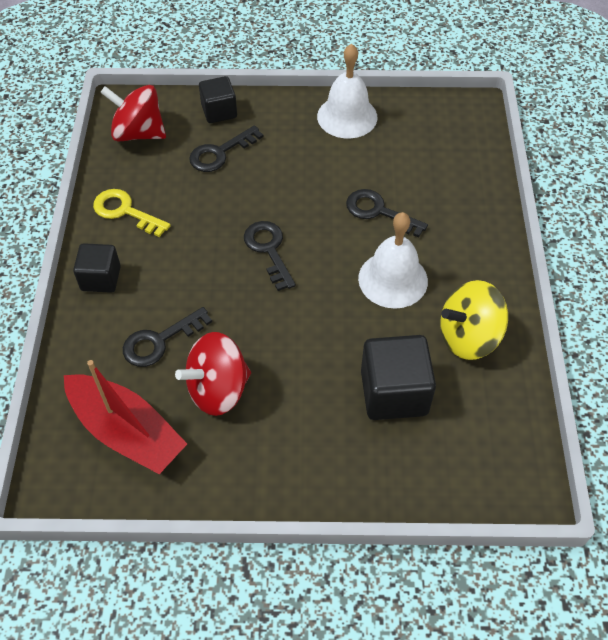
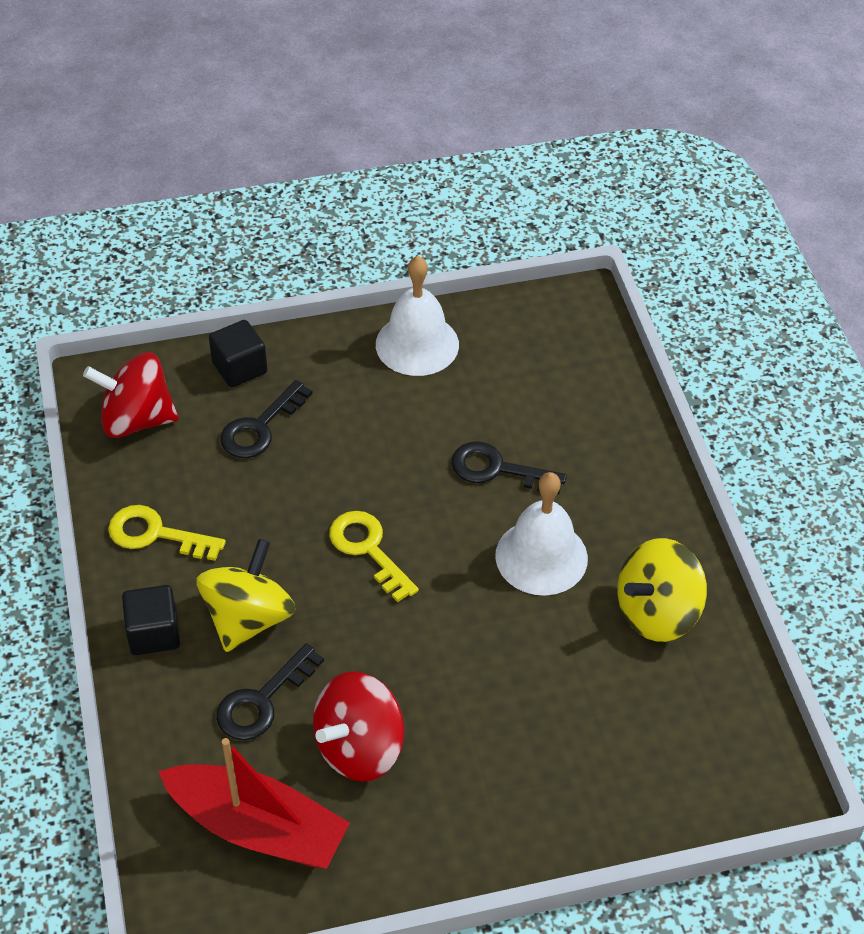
camera: 15 degrees left, 5 degrees down
black key [244,221,296,291] -> yellow key [329,511,419,602]
black cube [361,335,436,420] -> none
none -> yellow spinning top [196,539,295,652]

